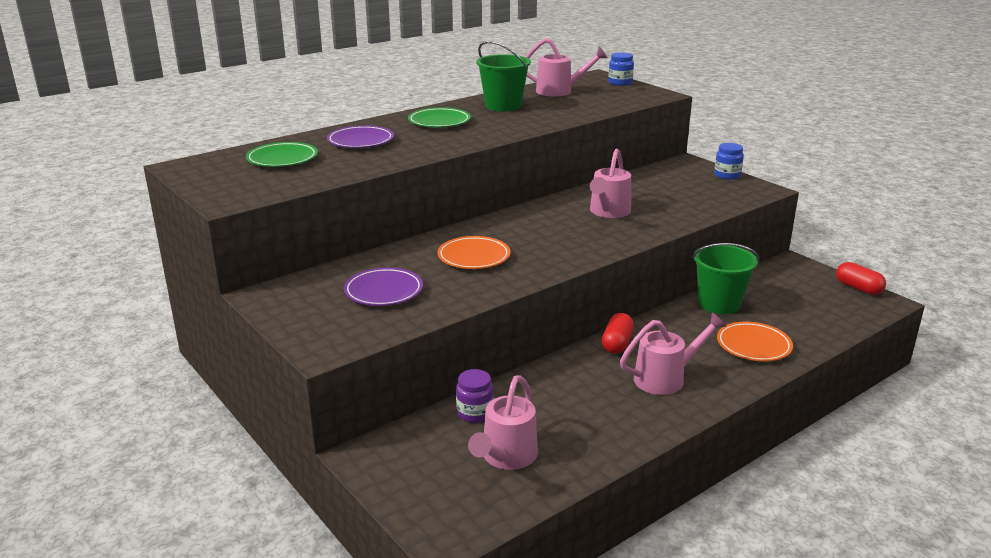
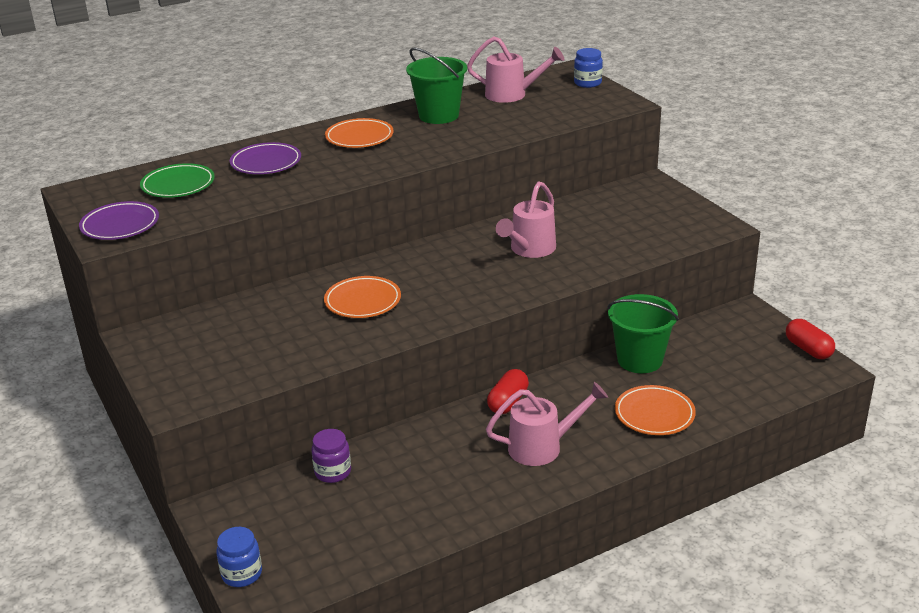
camera: 10 degrees right, 5 degrees up
purple plate [344,268,423,306] -> purple plate moved to [79,201,159,240]
green plate [408,107,471,127] -> orange plate [325,118,394,148]
pink watering can [468,375,538,470] -> none
blue jar [714,143,744,180] -> blue jar moved to [216,527,262,587]

